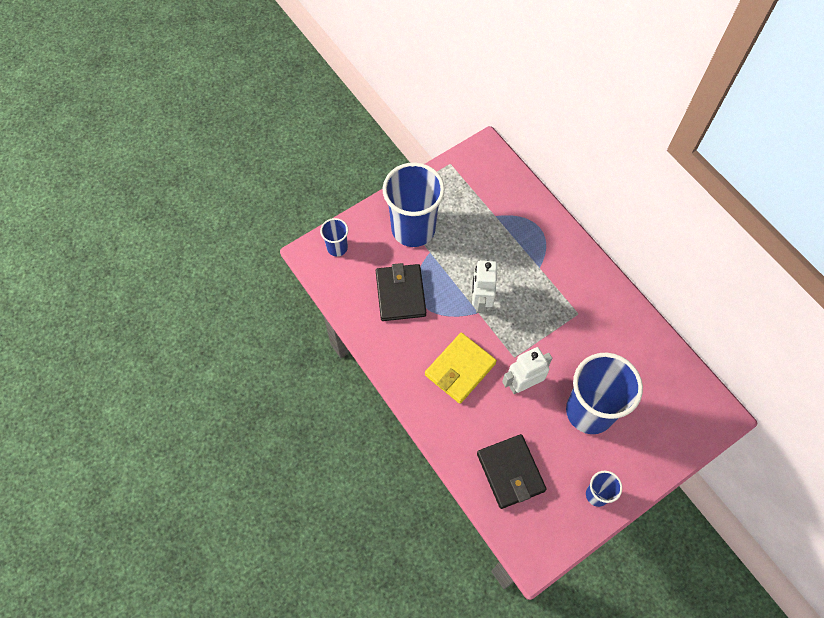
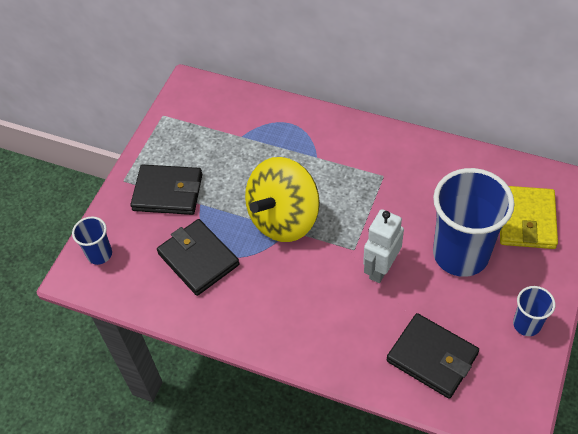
camera: 30 degrees left, 10 degrees down
blue cup [383,162,445,247] -> black wallet [130,165,202,215]
yellow wallet [425,333,497,404] -> yellow wallet moved to [500,186,558,249]
white robot [472,259,497,314] -> yellow spinning top [245,157,320,242]

